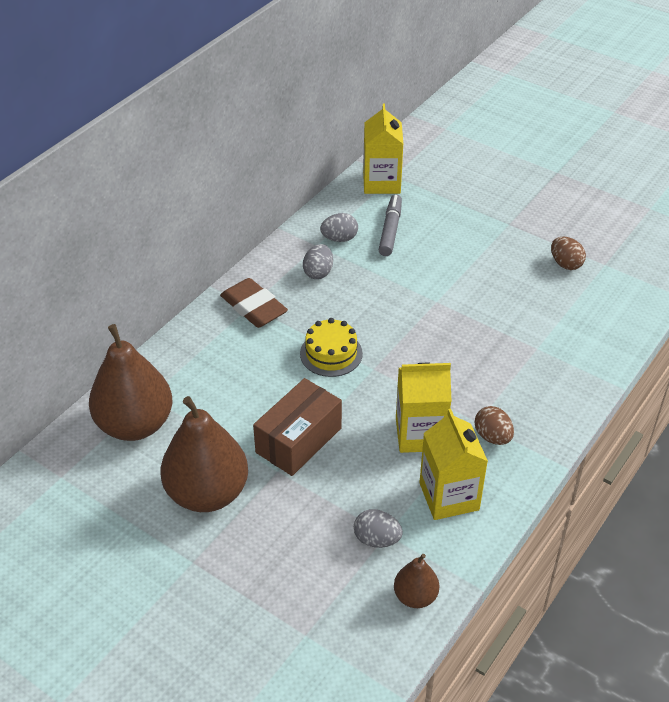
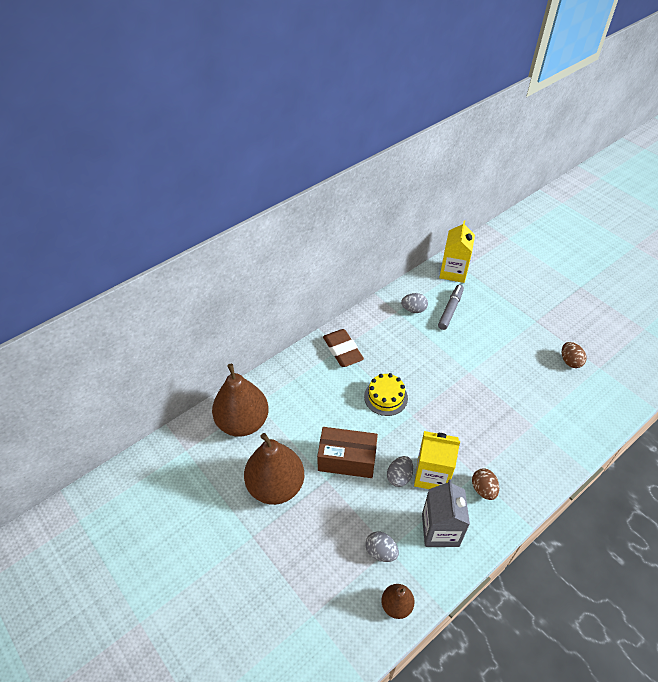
camera: 15 degrees right, 5 degrees up
brown box [253,378,342,476] -> brown box turned 45 degrees clockwise [317,427,378,478]
grey egg [303,244,333,279] -> grey egg moved to [387,456,413,487]
yellow carton [419,409,488,520] -> grey carton [422,479,470,547]

